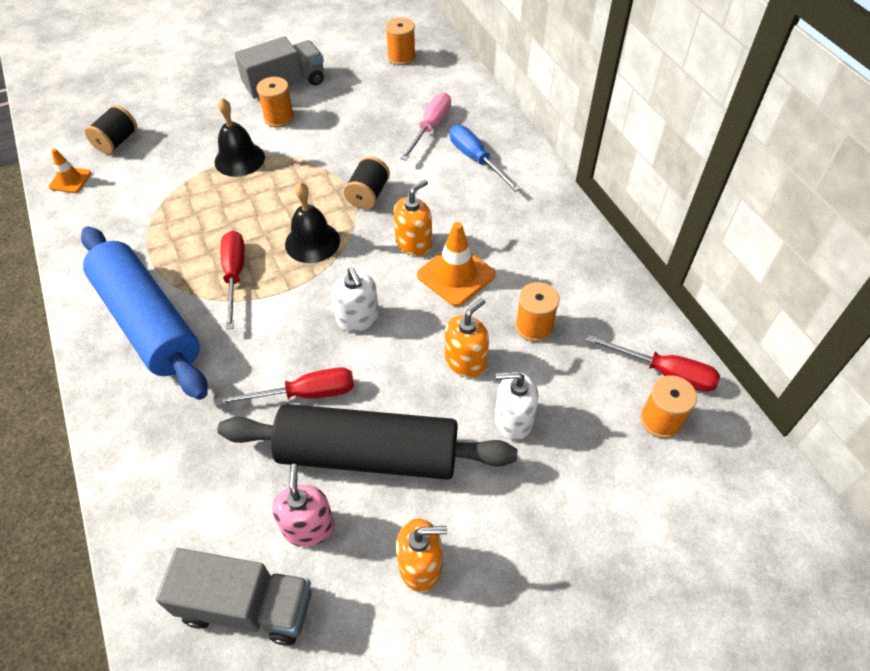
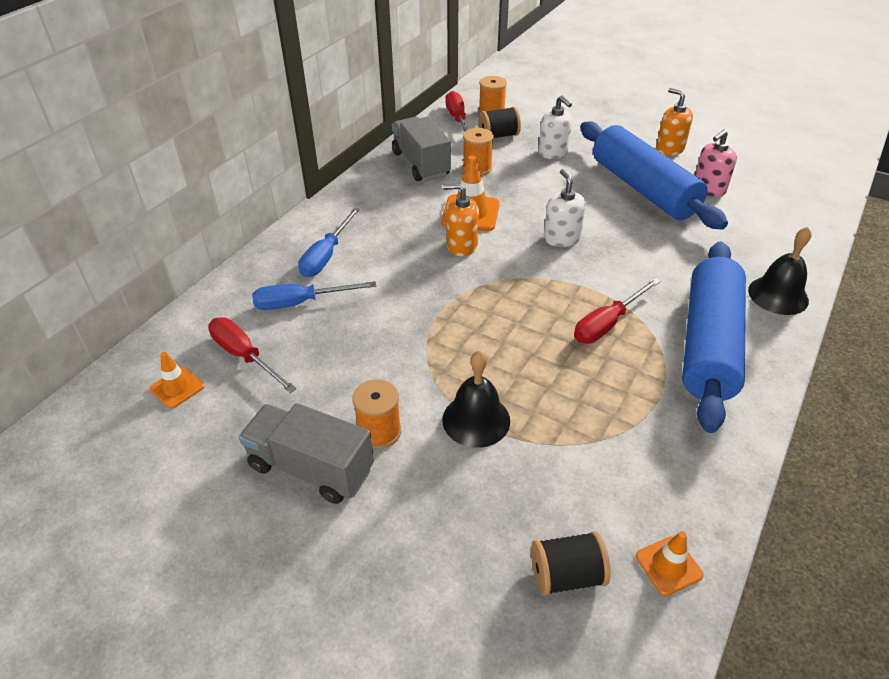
camera: 125 degrees left, 10 degrees down
grey truck [156,548,312,646] -> grey truck moved to [392,117,451,181]
red screwdriver [216,367,354,405] -> red screwdriver moved to [208,317,297,393]
black rolling pin [218,404,517,480] -> blue rolling pin [580,122,728,230]
black bell [285,182,340,263] -> black bell moved to [748,227,812,315]
white soap dispenser [331,267,379,332] -> white soap dispenser turned 45 degrees counterclockwise [544,169,586,247]
black spool [344,156,390,210] -> black spool moved to [479,107,521,138]
orange spool [386,17,416,66] -> orange traffic cone [150,352,204,409]
pink screwdriver [400,93,451,161] -> blue screwdriver [252,281,376,310]
orange soap dispenser [445,298,489,377] -> none

